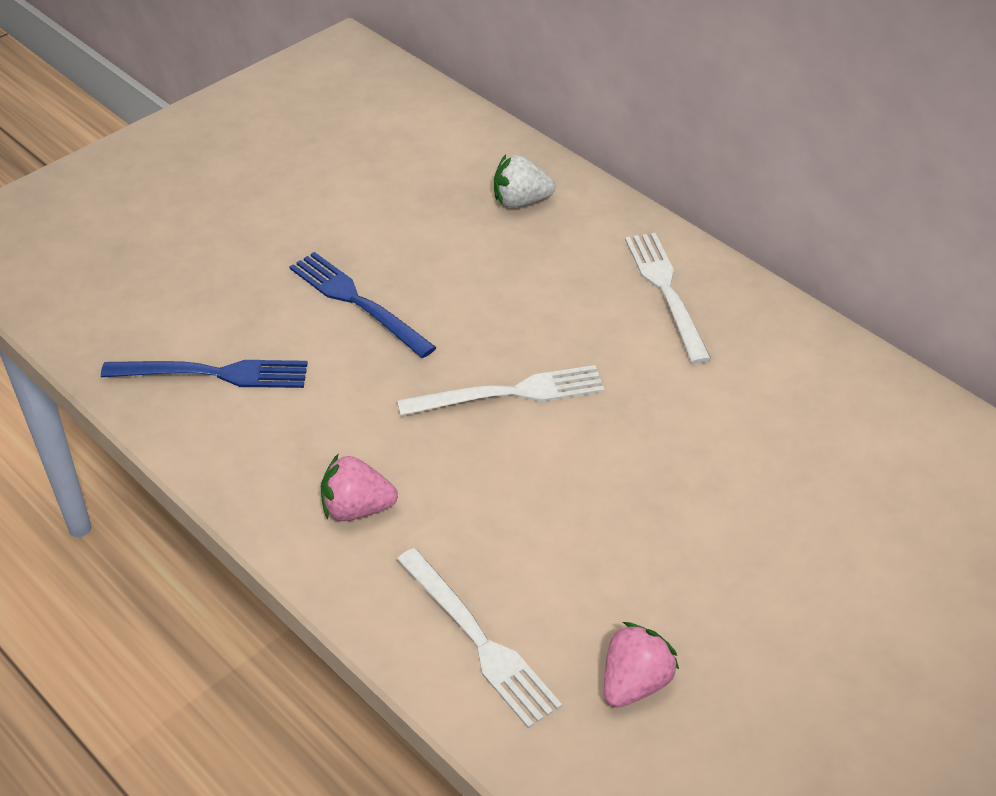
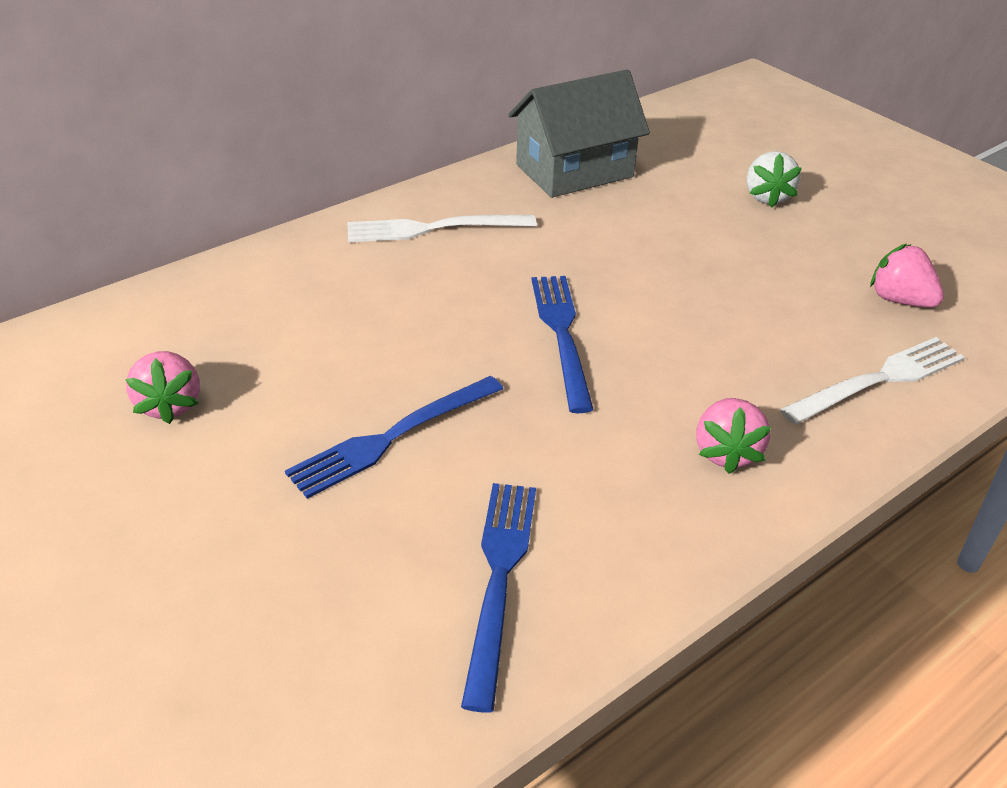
camera: 85 degrees left, 5 degrees down
white fork [397,365,604,416] -> blue fork [532,276,594,413]
white strawberry [494,154,555,208] -> white strawberry moved to [747,151,802,208]
none -> pink strawberry [125,351,200,424]
none -> grey house [508,69,650,198]

